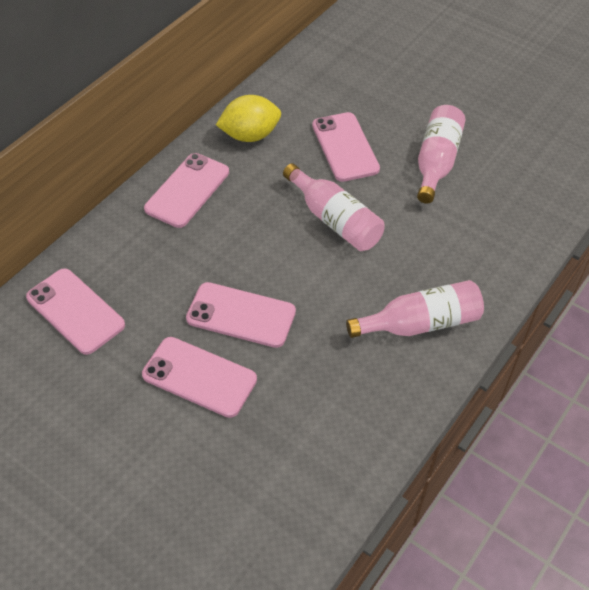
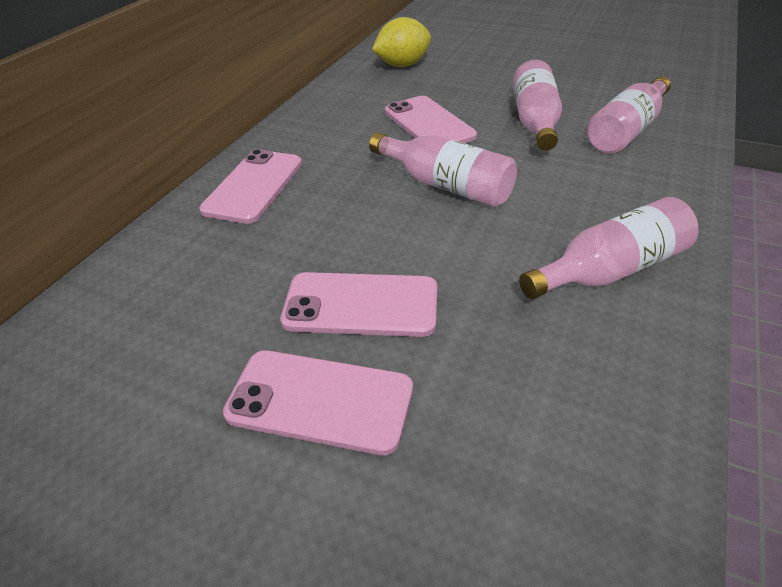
camera: 10 degrees left, 10 degrees down
pink phone [26,268,125,355] -> none
yellow lemon [216,95,281,142] -> yellow lemon moved to [372,17,431,67]
none -> pink bottle [587,76,671,154]

